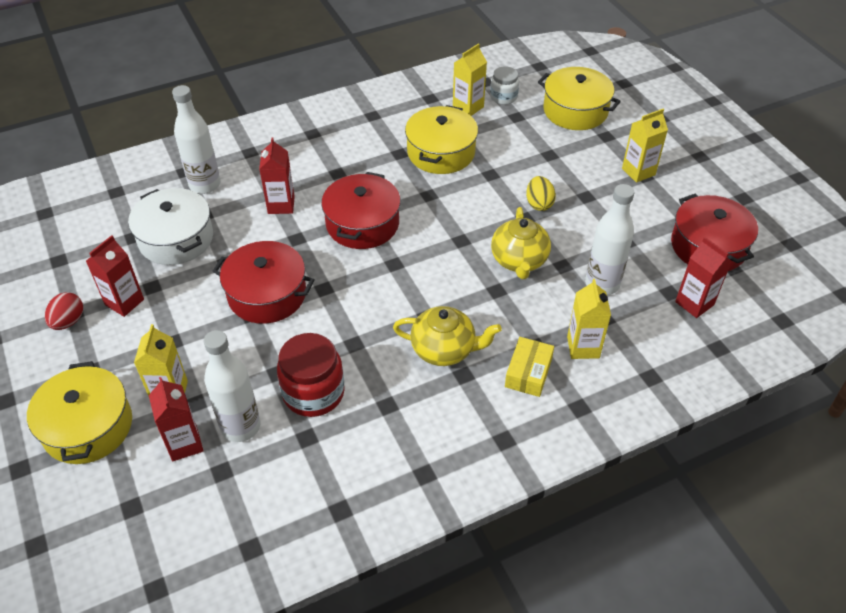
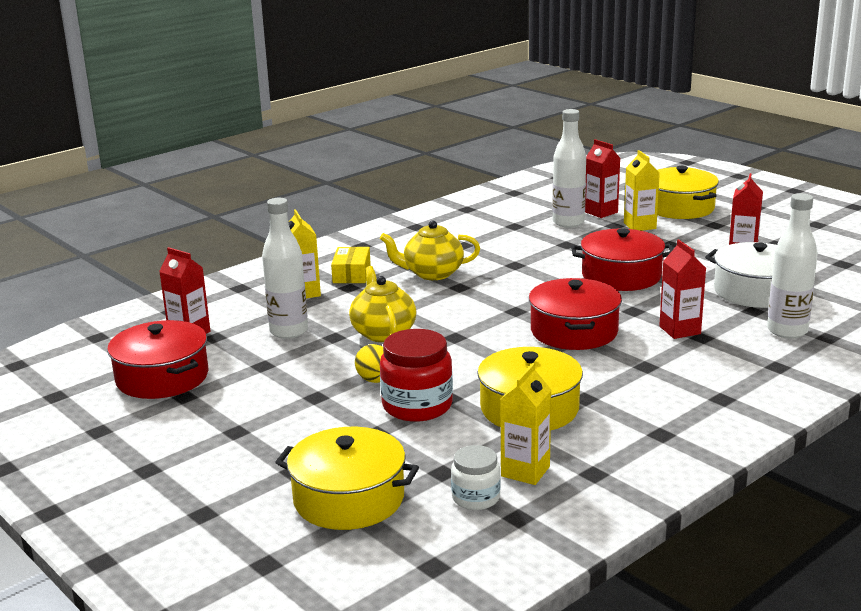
camera: 165 degrees right, 25 degrees down
red egg [45,292,83,330] -> none
red jar [277,333,345,417] -> red jar moved to [380,329,453,422]
yellow carton [622,109,668,183] -> none

